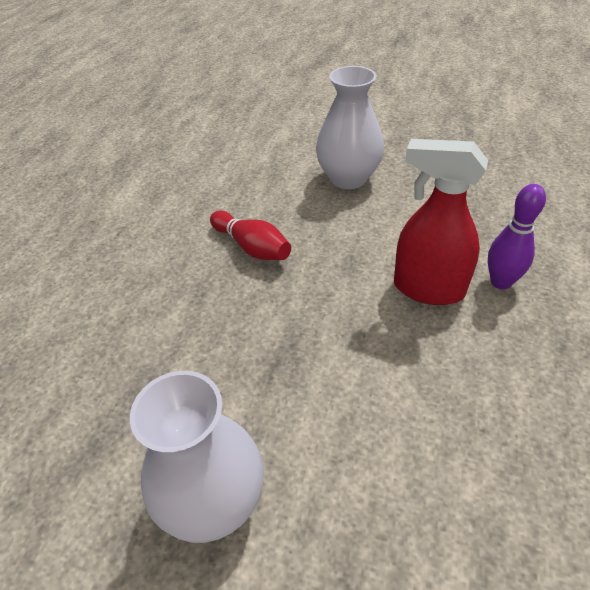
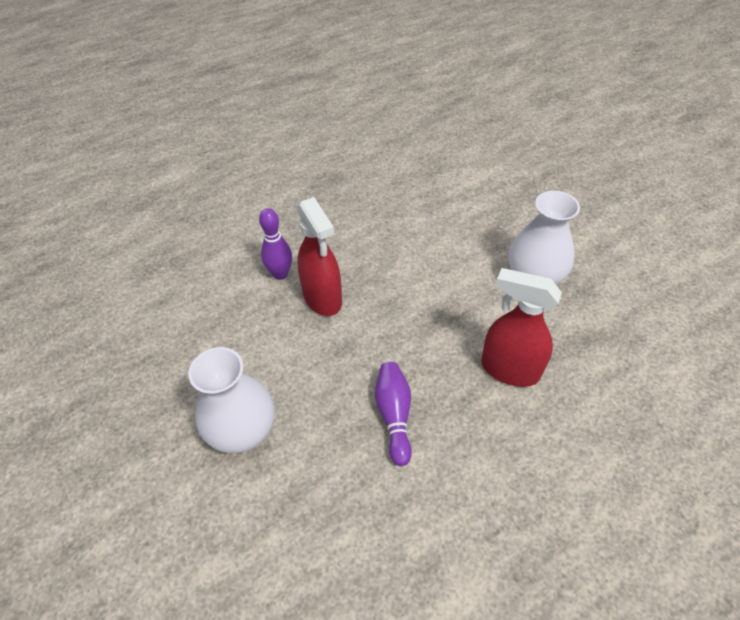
camera: 140 degrees left, 5 degrees up
red bowling pin [210,211,291,260] -> purple bowling pin [375,362,412,466]
none -> red spray bottle [481,268,562,387]

